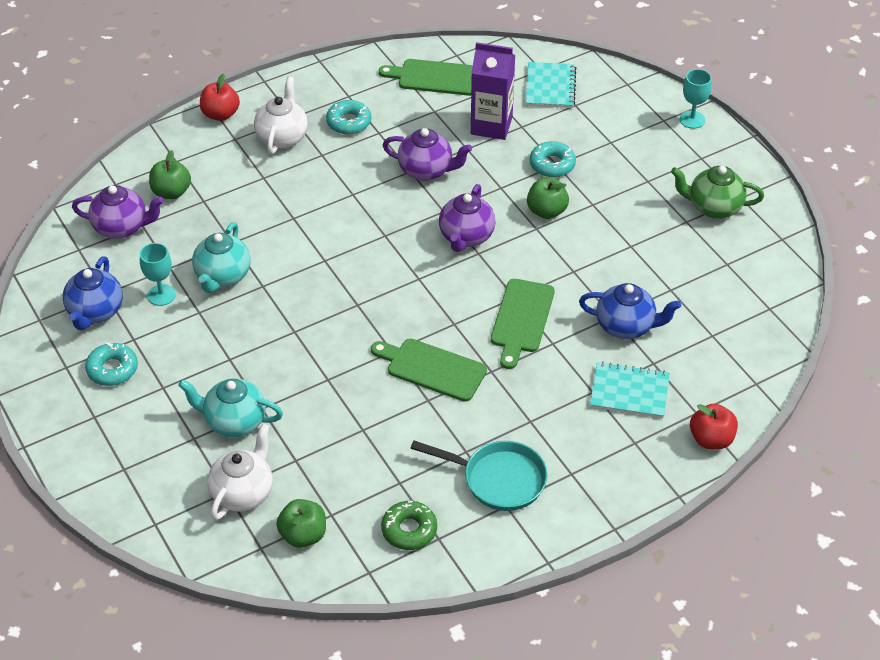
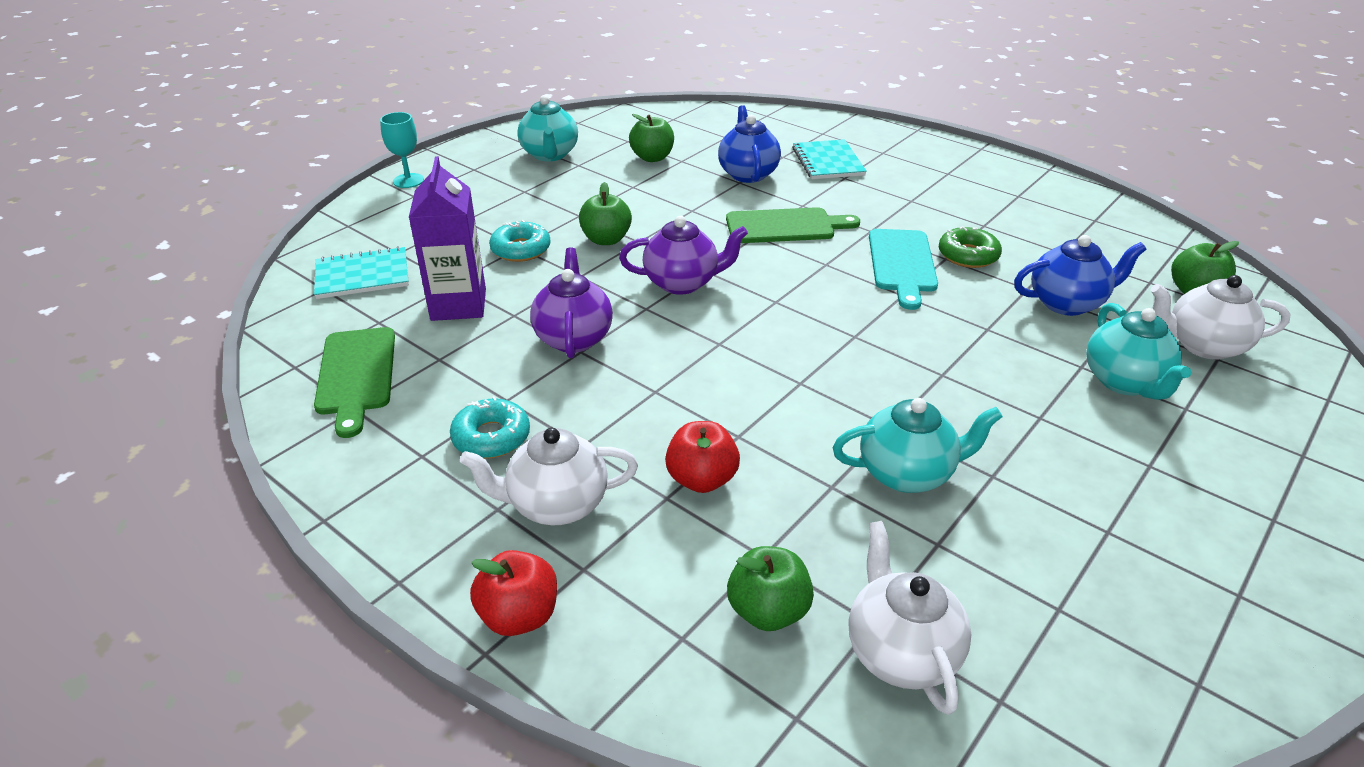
camera: 110 degrees left, 10 degrees down
blue teapot [63,256,123,330] -> blue teapot moved to [1014,235,1147,316]
purple teapot [72,185,164,239] -> white teapot [849,521,971,715]
turquoise donut [85,342,138,386] -> none
turquoise goblet [140,243,176,306] -> none
green cutting board [371,339,487,402] -> turquoise cutting board [869,229,938,310]
green donut [381,501,437,550] -> green donut moved to [939,226,1002,268]
turquoise pan [410,440,548,511] -> none
green teapot [671,166,764,219] -> turquoise teapot [517,95,578,161]
red apple [690,404,738,449] -> red apple moved to [665,421,740,493]
none -> green apple [629,114,674,162]

